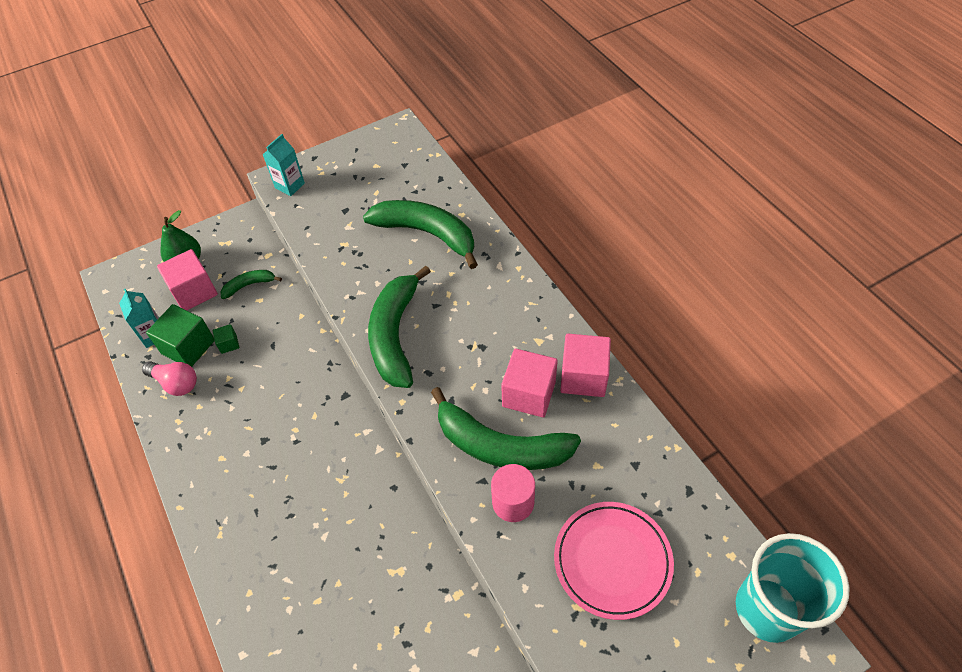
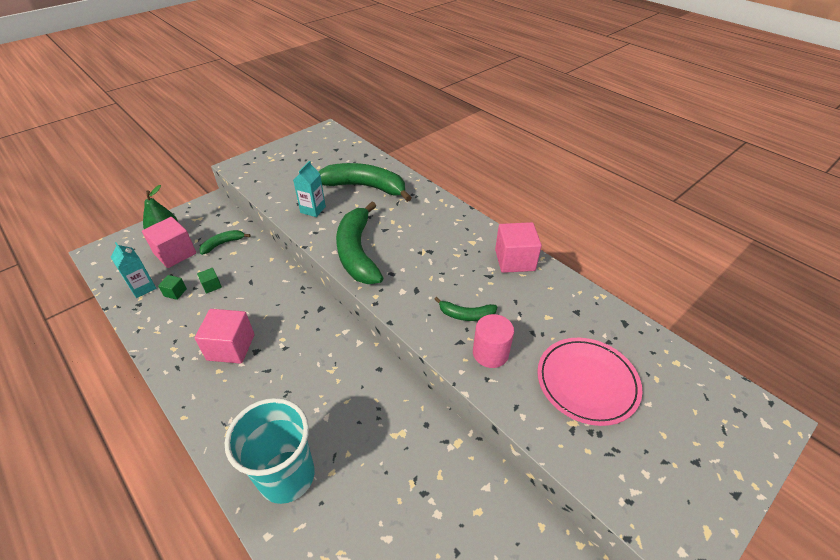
camera: 15 degrees left, 10 degrees down
pink light bulb [142,361,197,396] -> none
green cube [146,304,215,367] -> green cube [158,275,187,300], size x0.48
turquoise carton [263,134,305,196] -> turquoise carton moved to [293,161,326,217]
green banana [431,387,581,470] -> green banana [434,297,498,321], size x0.48
pink cube [501,349,558,417] -> pink cube moved to [195,309,254,364]
turquoise cup [736,533,850,643] -> turquoise cup moved to [225,398,315,504]

